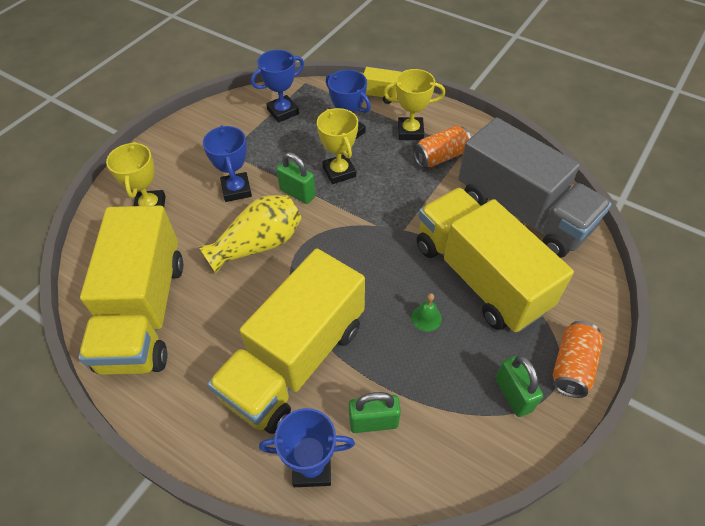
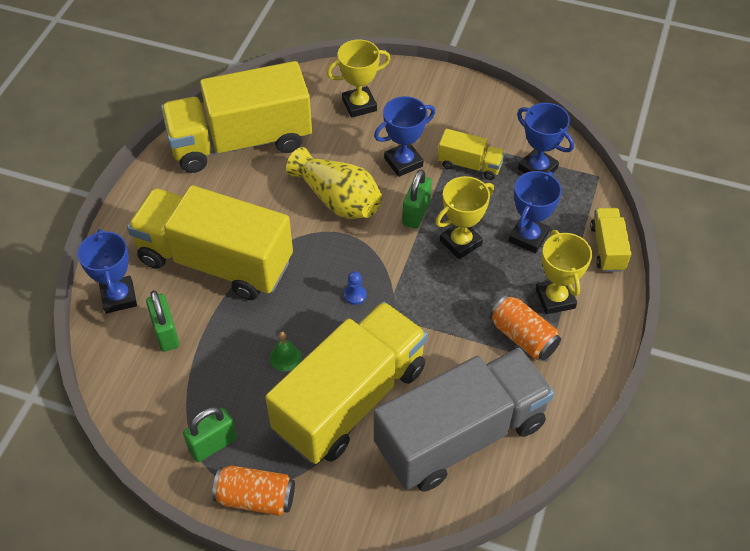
camera: 75 degrees right, 0 degrees up
grey truck [458,118,612,258] -> grey truck turned 150 degrees counterclockwise [374,348,554,492]
none -> blue pawn [344,271,367,305]
none -> yellow truck [438,129,505,180]

